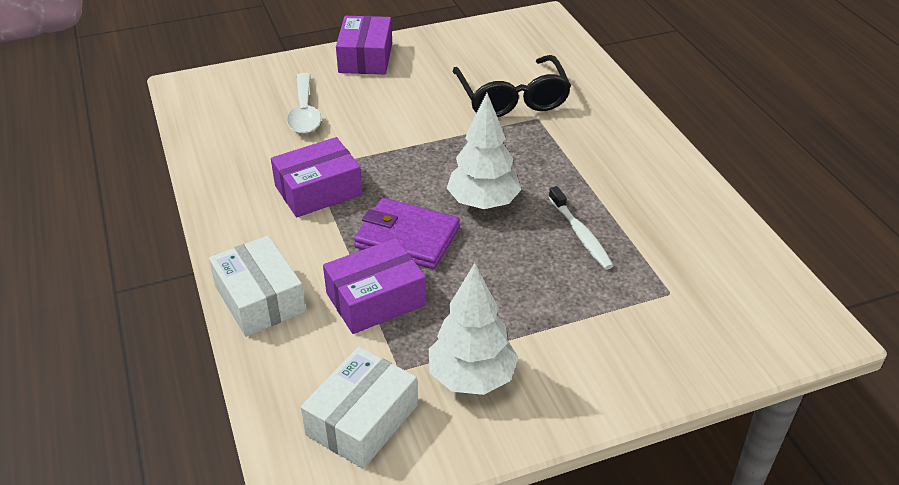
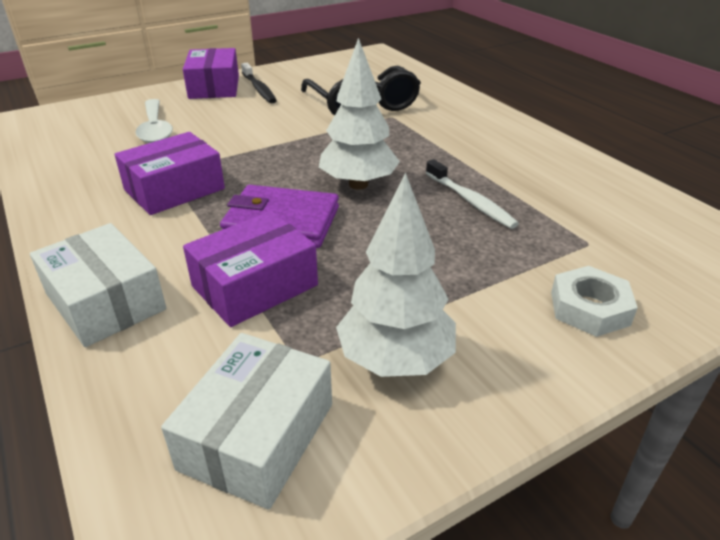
camera: 10 degrees left, 5 degrees down
none -> black toothbrush [241,63,277,104]
none -> white nut [551,266,638,337]

